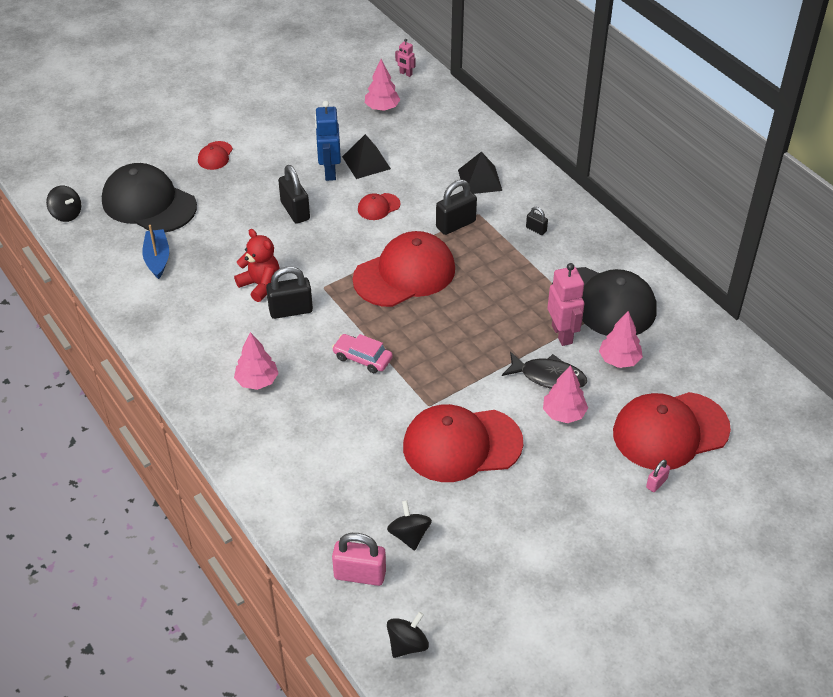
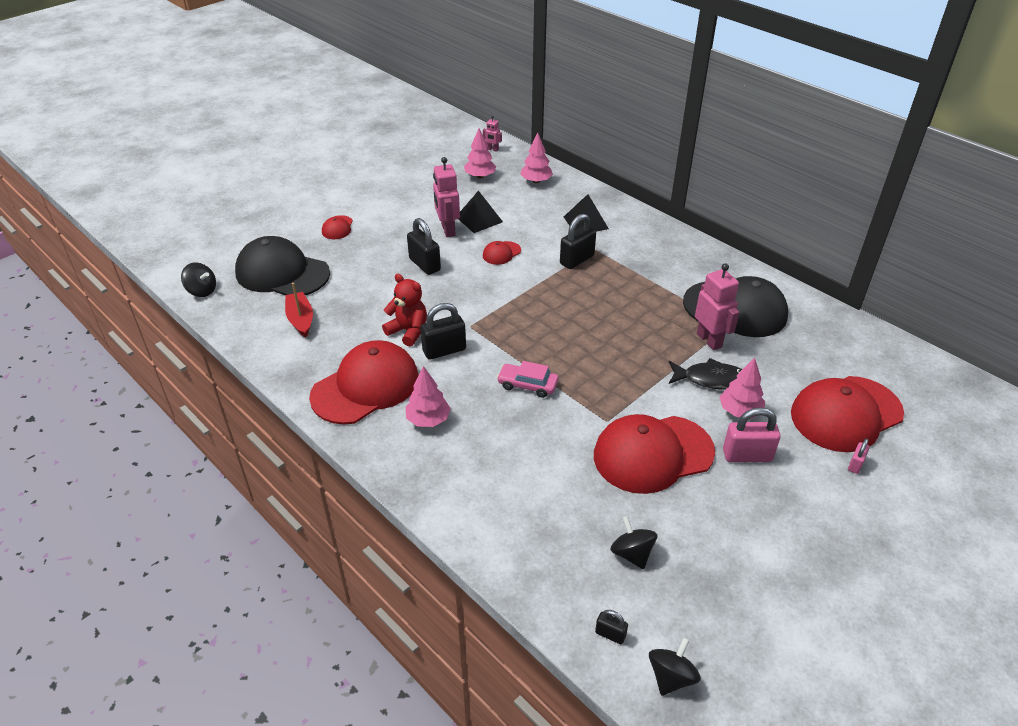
camera: 10 degrees left, 5 degrees down
blue boat [142,225,169,279] -> red boat [285,283,313,337]
blue robot [315,101,341,181] -> pink robot [433,157,460,237]
pink padlock [332,533,386,586] -> pink padlock moved to [723,407,781,462]
red cap [353,231,455,307] -> red cap moved to [309,340,419,425]
black padlock [526,207,548,235] -> black padlock moved to [595,610,628,644]
pink tree [599,311,643,368] -> pink tree moved to [520,133,553,183]

